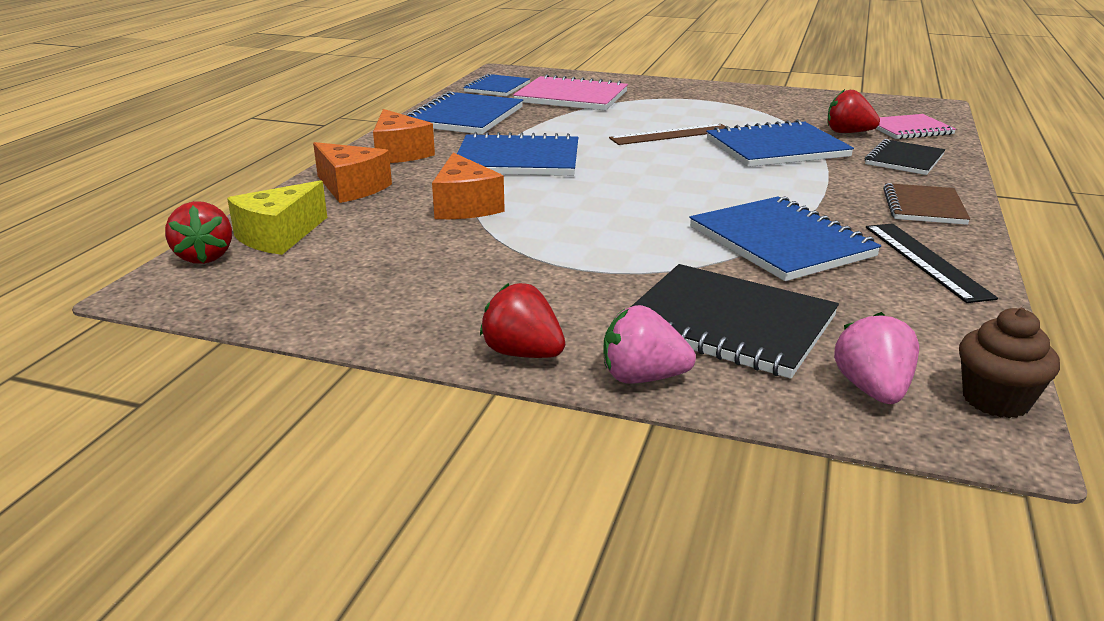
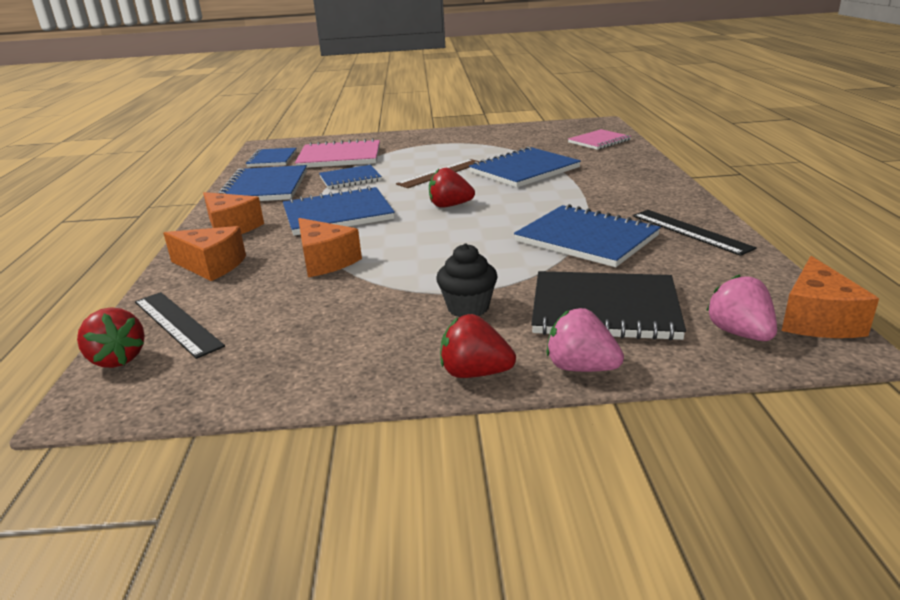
camera: 20 degrees left, 0 degrees up
yellow cheese [227,180,327,255] -> black ruler [135,292,225,359]
pink strawberry [603,305,696,384] -> pink strawberry turned 45 degrees clockwise [546,308,624,372]
red strawberry [827,89,880,133] -> red strawberry moved to [429,168,475,208]
black notebook [864,139,945,175] -> none
brown notebook [883,183,970,225] -> none
brown cupcake [959,308,1060,418] -> orange cheese [782,256,879,338]
none -> blue notebook [319,165,382,189]
none -> black cupcake [436,244,498,317]

